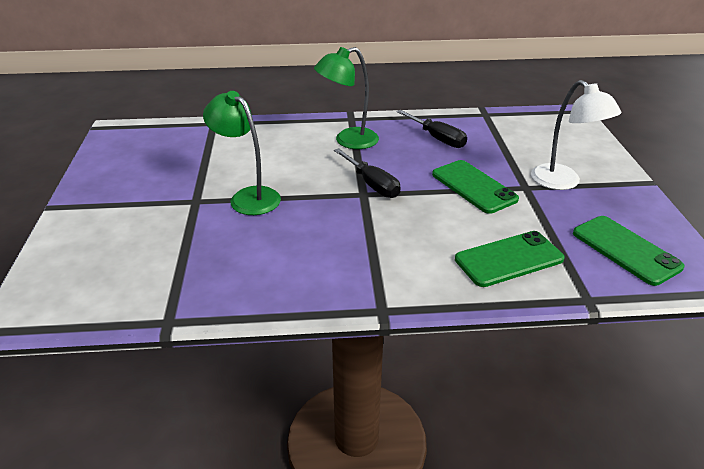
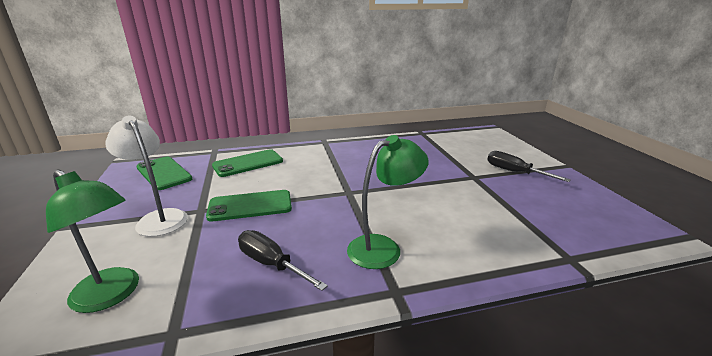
camera: 170 degrees right, 10 degrees down
green lamp [203,91,281,215] -> green lamp moved to [46,169,139,313]
black screwdriver [334,148,401,198] -> black screwdriver moved to [487,151,571,182]
green phone [432,160,519,214] -> green phone turned 60 degrees counterclockwise [206,190,292,222]

